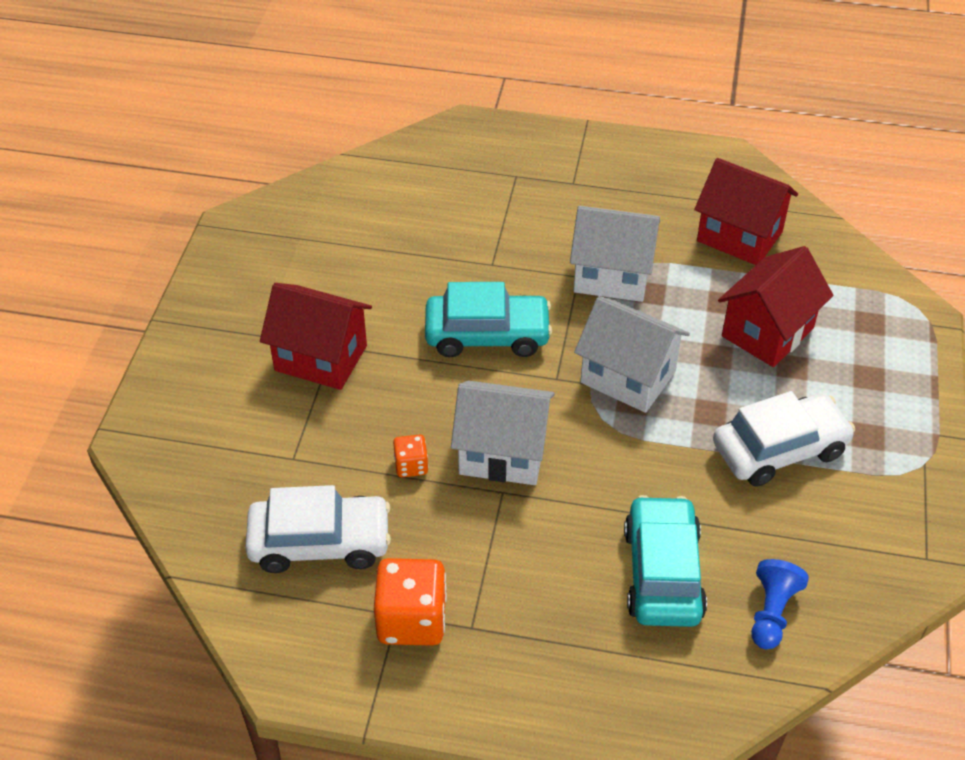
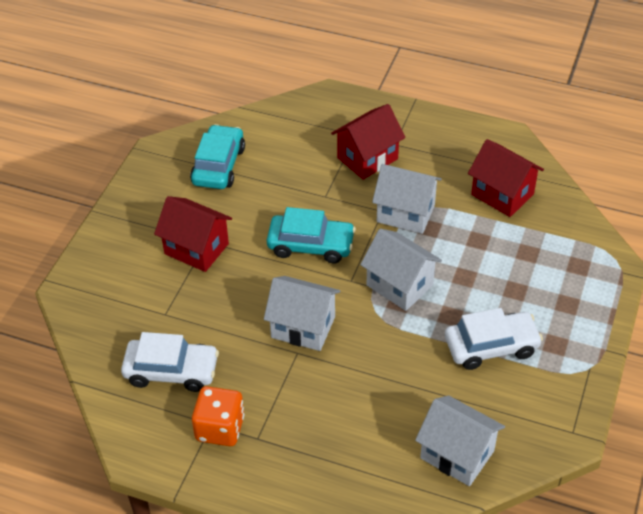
camera: 10 degrees right, 0 degrees up
orange dice [393,435,428,477] -> none
turquoise car [624,495,707,627] -> turquoise car moved to [190,124,245,189]
red house [718,246,833,367] -> red house moved to [331,104,405,180]
blue pawn [751,559,809,649] -> white house [415,395,505,486]

